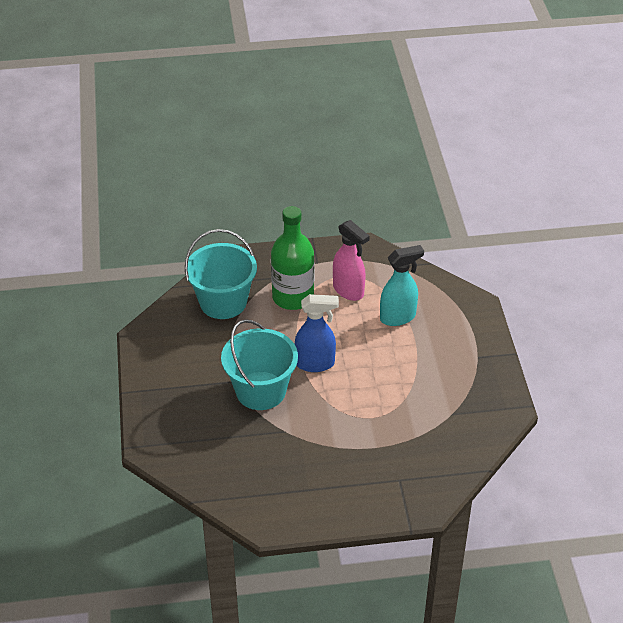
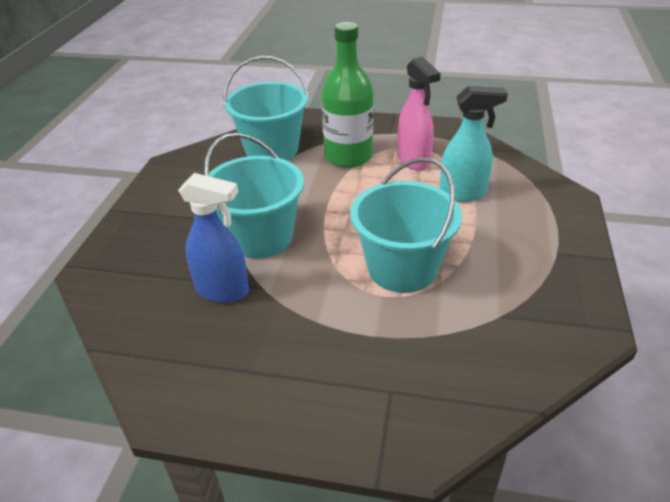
camera: 20 degrees right, 5 degrees down
blue spray bottle [295,294,339,372] -> blue spray bottle moved to [178,173,249,303]
none -> turquoise bucket [350,157,462,293]

